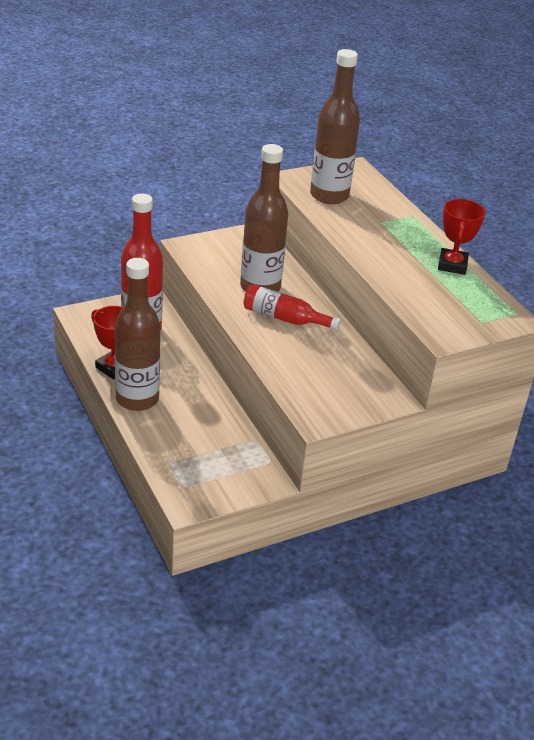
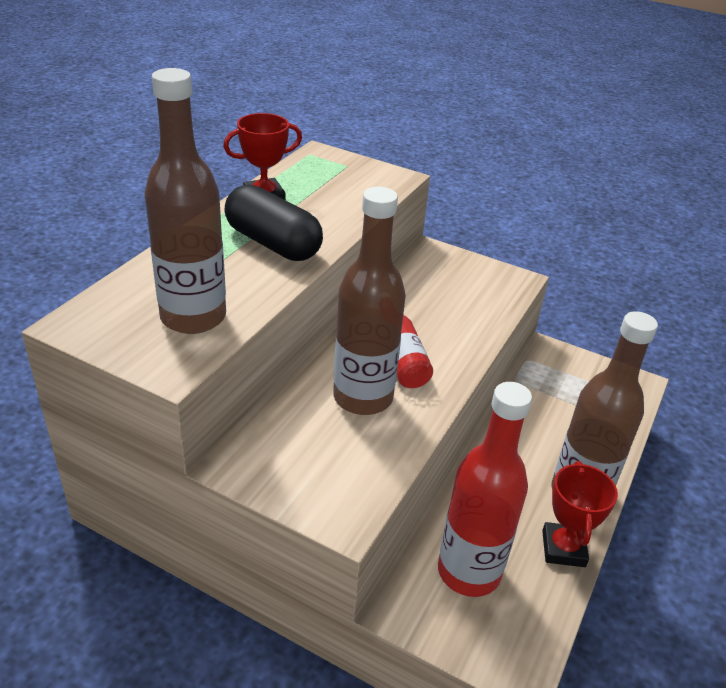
camera: 125 degrees left, 0 degrees up
none -> black capsule [224,185,323,261]

